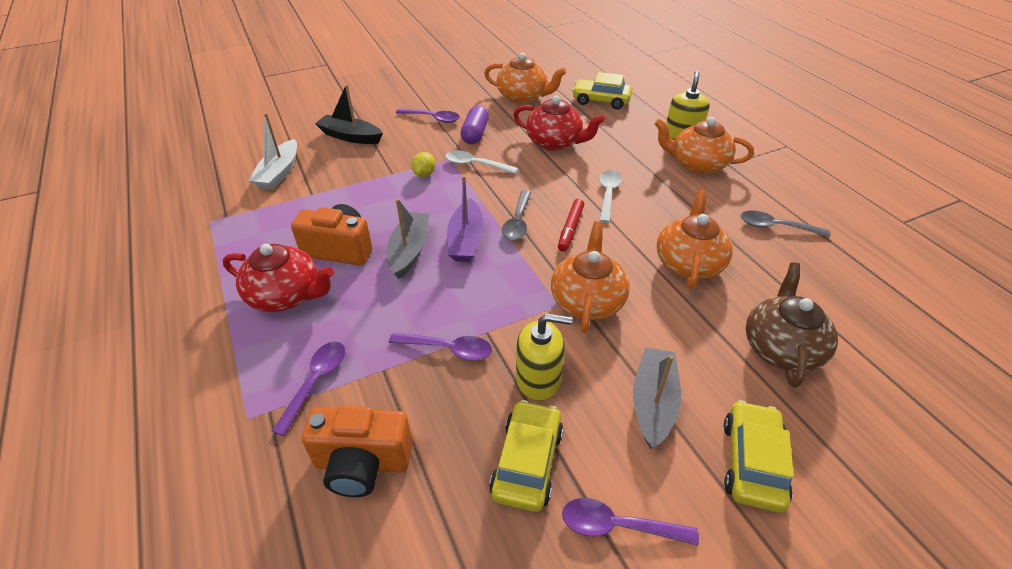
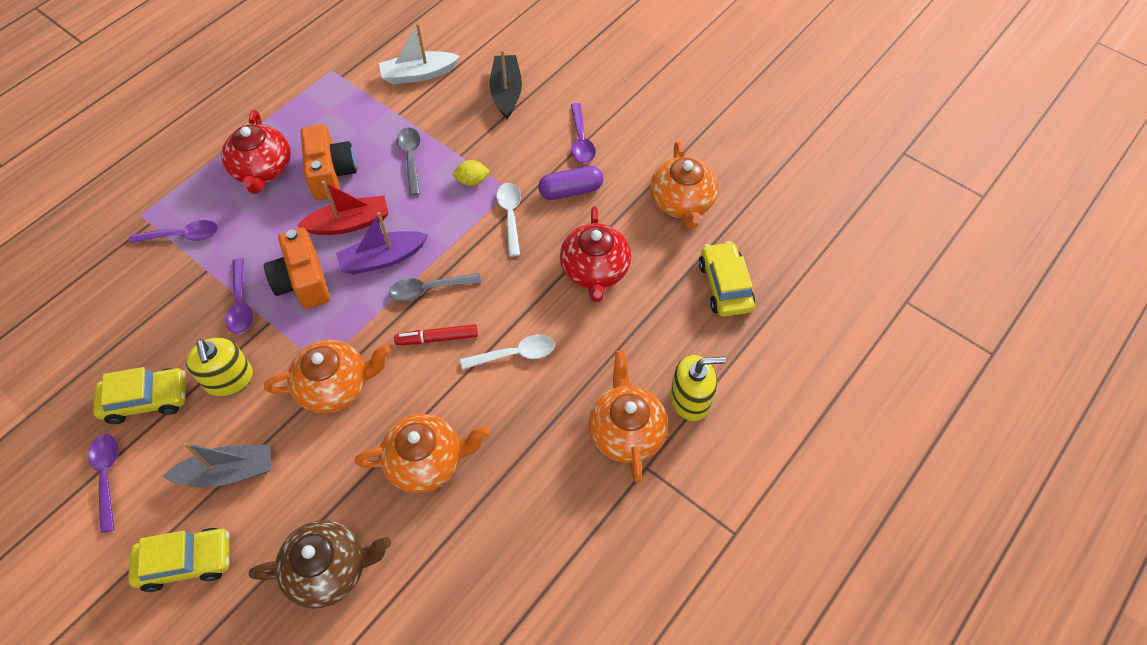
camera: 65 degrees right, 15 degrees up
orange camera [302,406,413,497] -> orange camera moved to [264,227,330,309]
grey boat [387,199,429,279] -> red boat [297,180,389,235]
grey spoon [741,210,831,237] -> grey spoon moved to [397,128,420,196]

